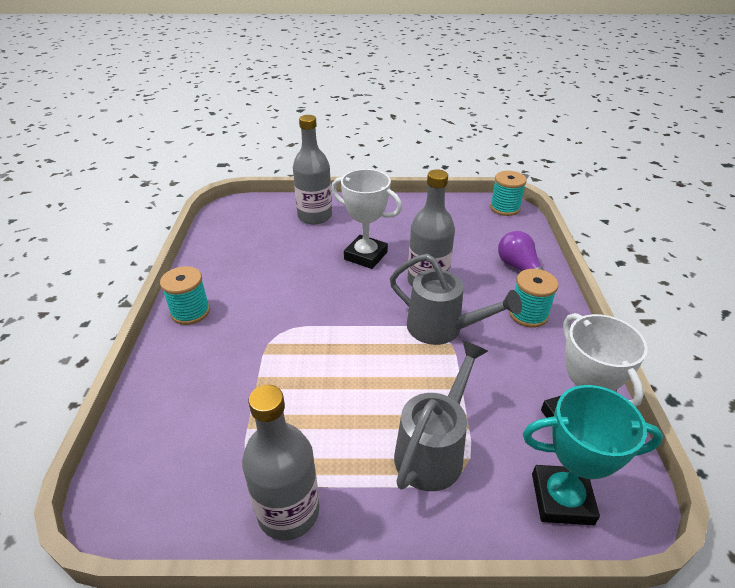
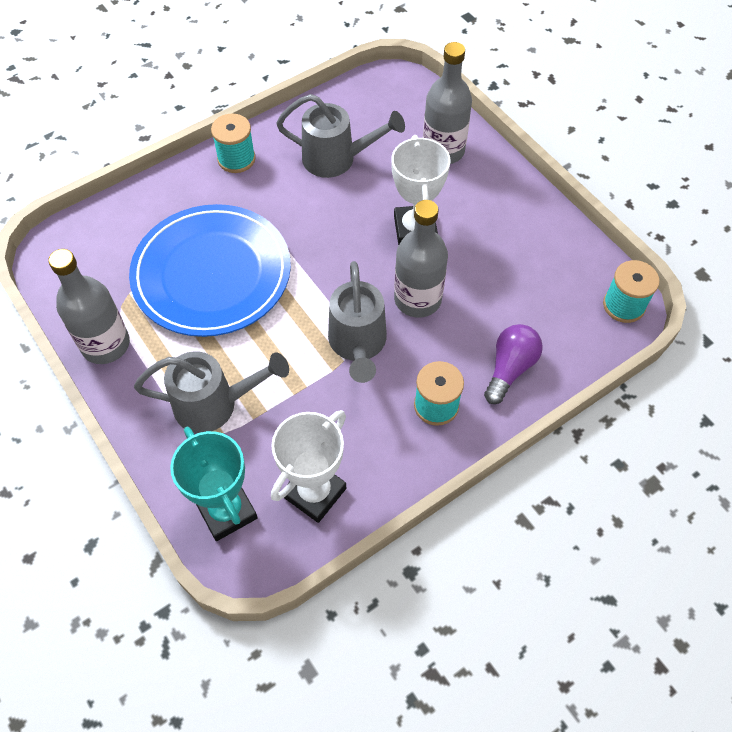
camera: 55 degrees right, 20 degrees up
none -> blue plate [129,204,291,337]
none -> grey watering can [276,94,405,178]

